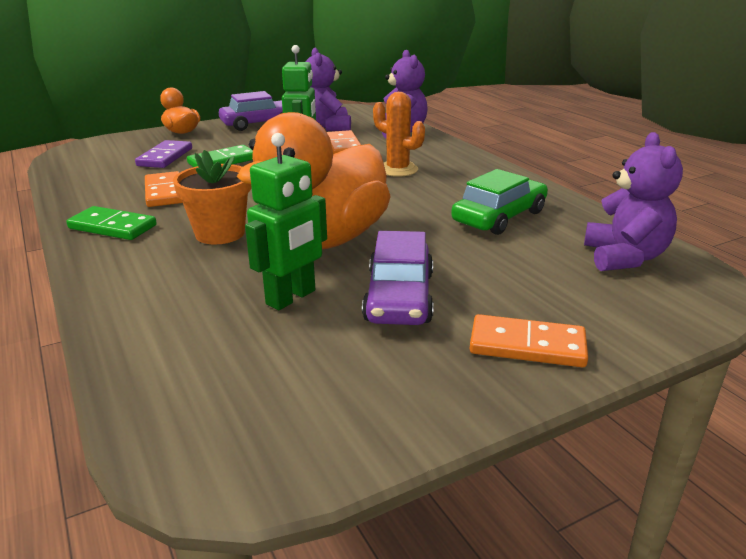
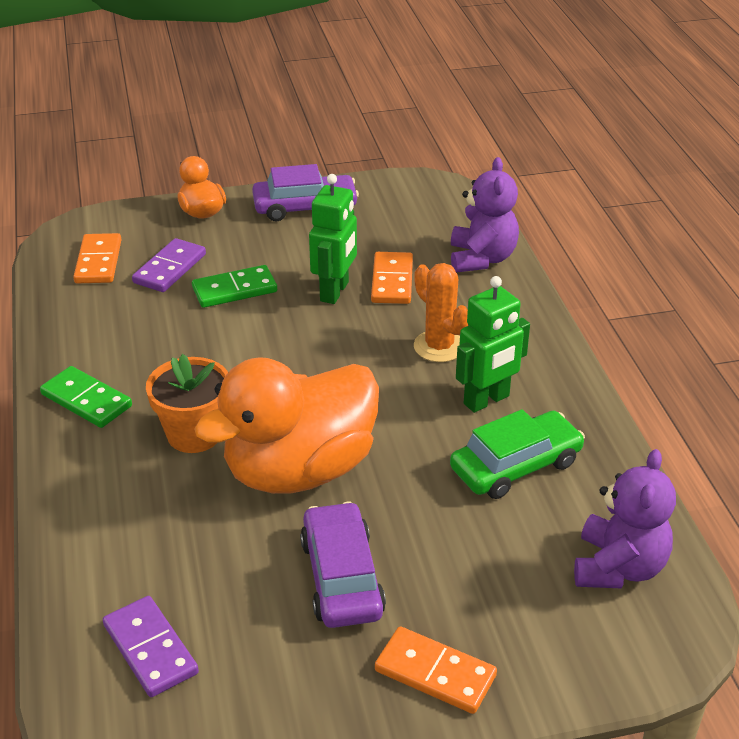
camera: 15 degrees right, 10 degrees up
orange domino [145,171,183,207] -> orange domino moved to [73,233,121,283]
green robot [245,133,327,310] -> green robot moved to [456,276,530,413]
purple teddy bear [305,48,351,131] -> none
purple car [362,231,434,325] -> purple car turned 150 degrees clockwise [300,502,386,628]
none -> purple domino [103,596,199,697]

